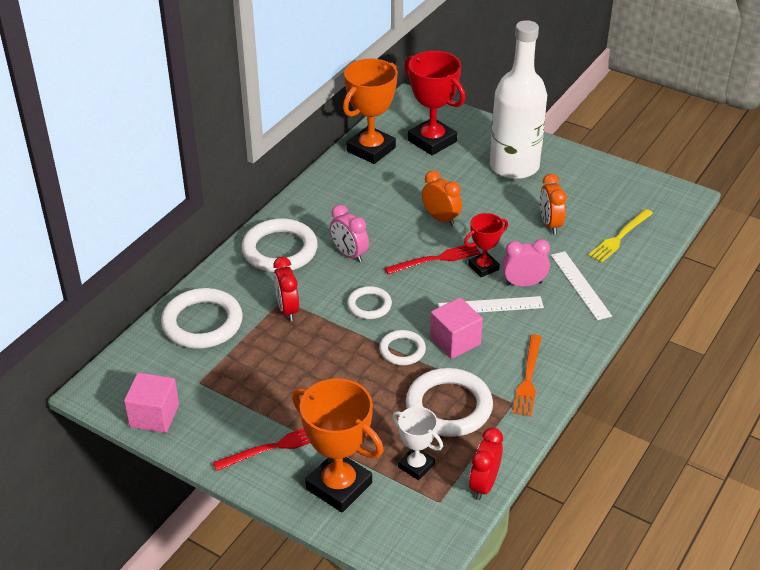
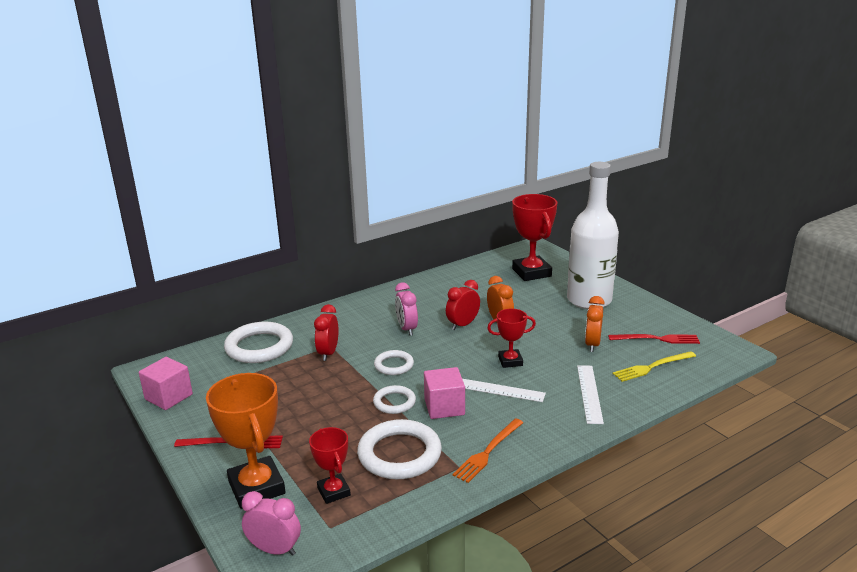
camera: 25 degrees right, 15 degrees down
white ring [241,218,318,272] -> none
orange trophy [343,59,398,164] -> none
red fork [385,243,481,274] -> red fork moved to [608,334,700,344]
white trophy [392,407,443,480] -> red trophy [309,427,351,504]
red clock [469,427,503,500] -> red clock moved to [446,280,480,330]
pink clock [502,239,550,287] -> pink clock moved to [242,491,301,556]

